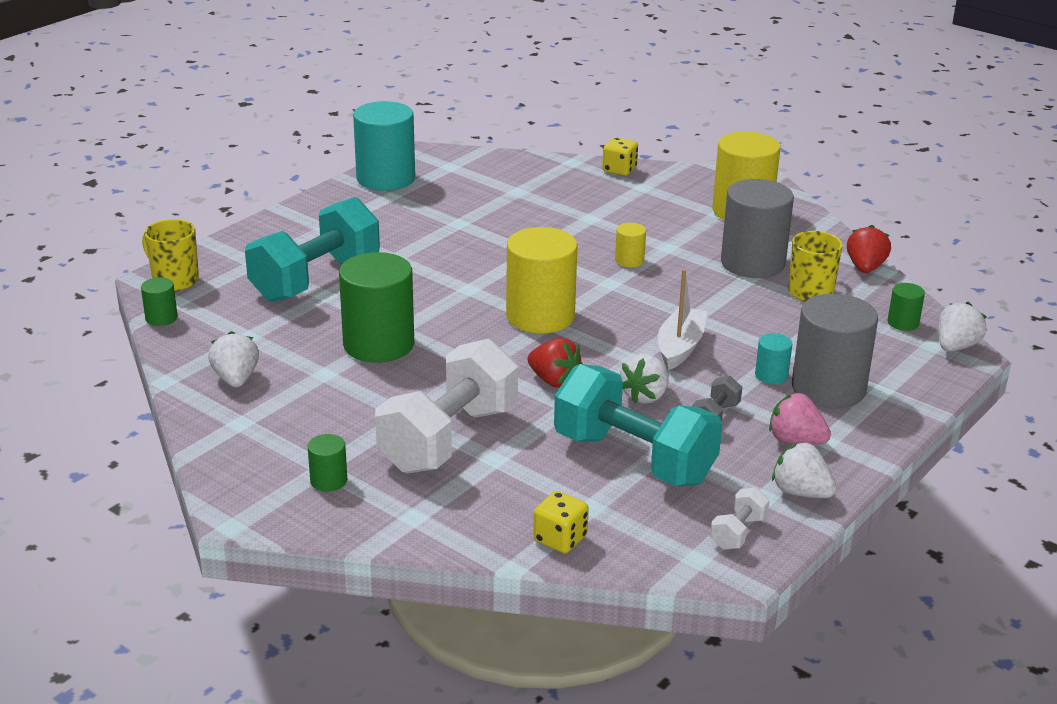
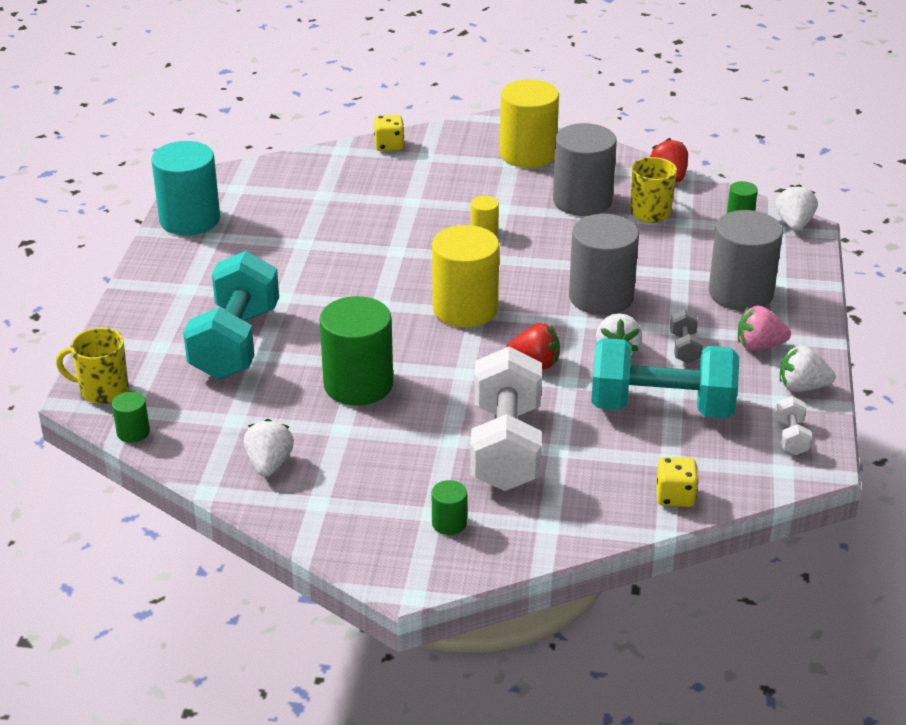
camera: 30 degrees left, 5 degrees up
white strawberry [208,331,259,387] -> white strawberry turned 45 degrees clockwise [244,419,294,477]
white boat [658,269,707,370] -> grey cylinder [569,214,639,315]
turquoise cylinder [755,333,792,384] -> none

